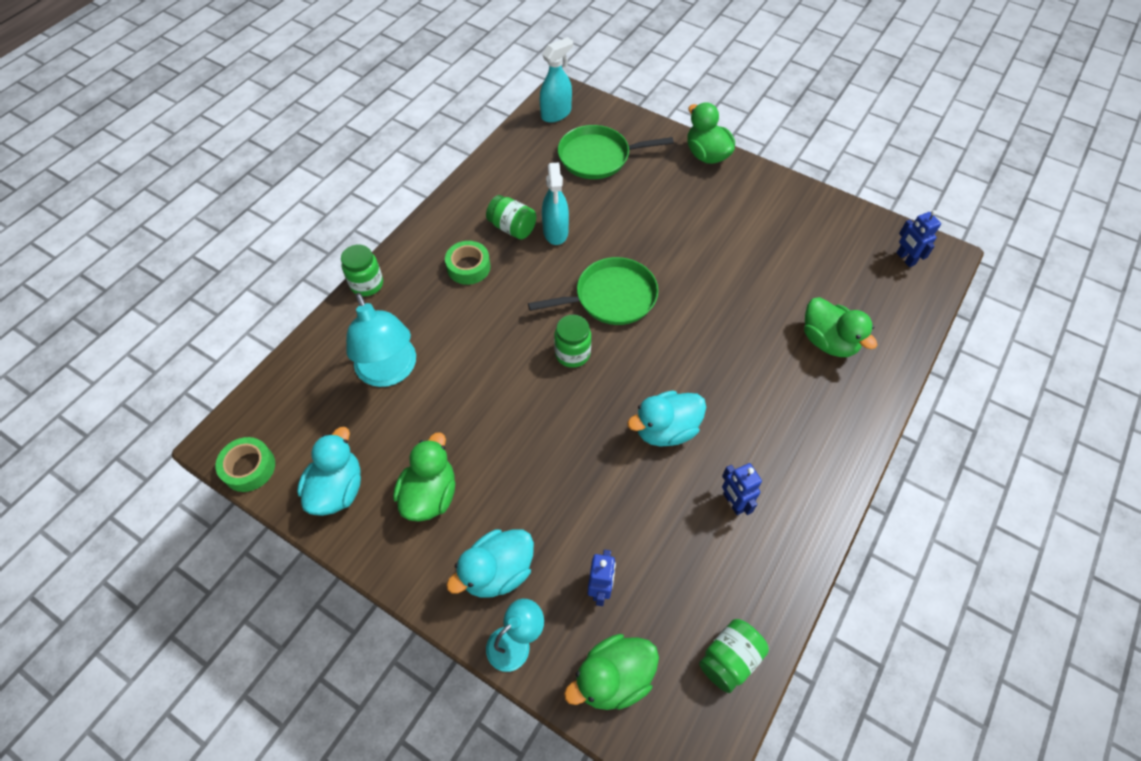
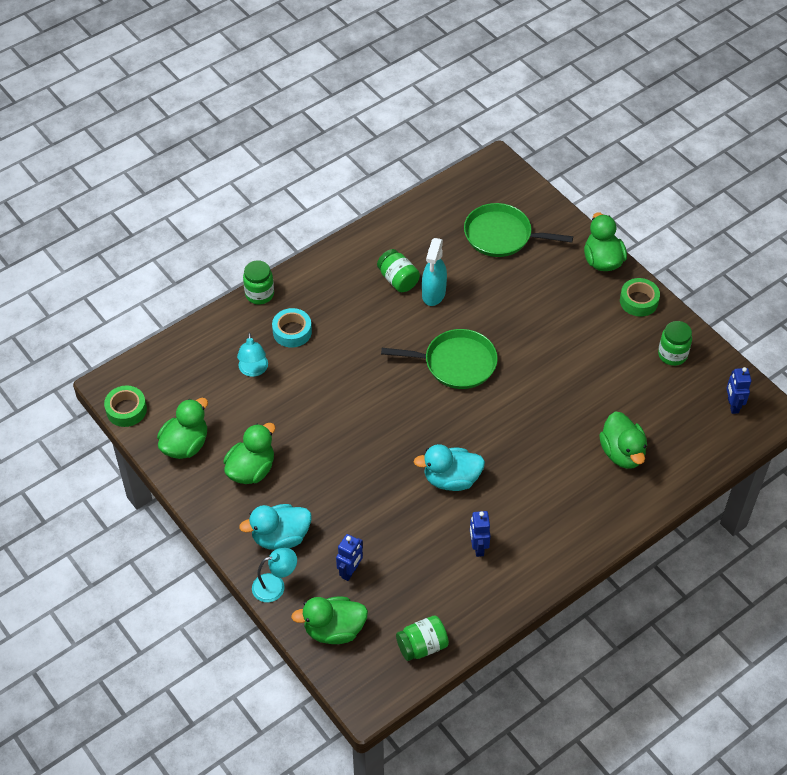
camera: 20 degrees right, 5 degrees down
turquoise duck [297,427,361,516] -> green duck [157,398,208,459]
turquoise lamp [346,293,416,387] -> turquoise lamp [237,333,268,377], size x0.57
green tape [445,241,490,285] -> green tape moved to [620,278,660,317]
turquoise spray bottle [540,37,573,123] -> none
green jar [554,315,591,368] -> green jar moved to [658,321,692,366]
none -> turquoise tape [272,308,312,348]

